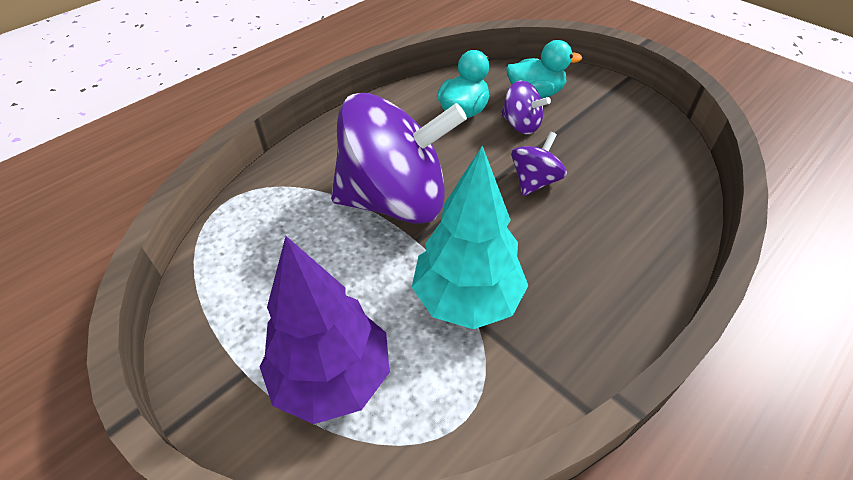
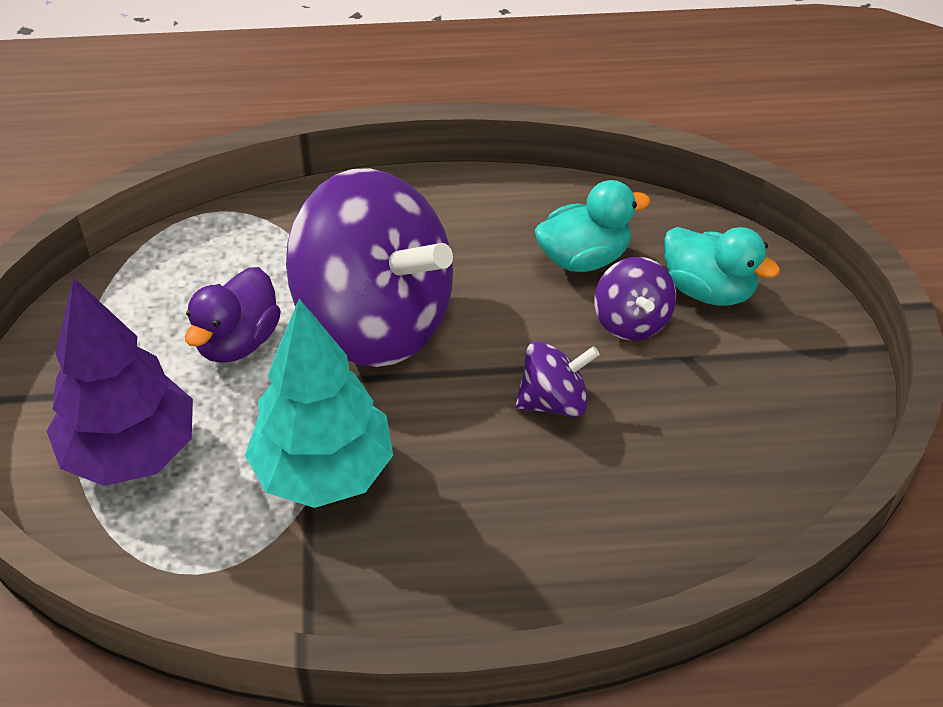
camera: 40 degrees right, 0 degrees up
none -> purple duck [185,267,281,363]

